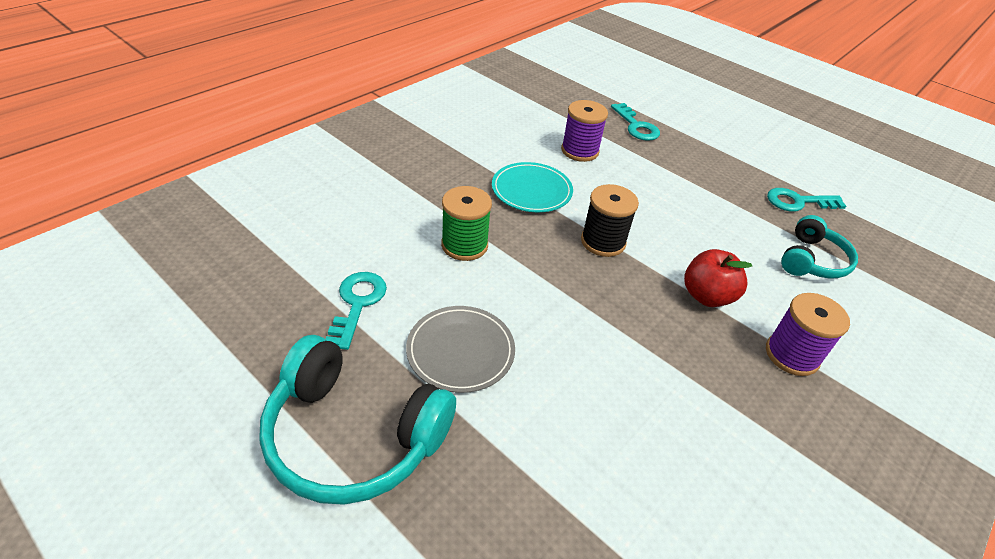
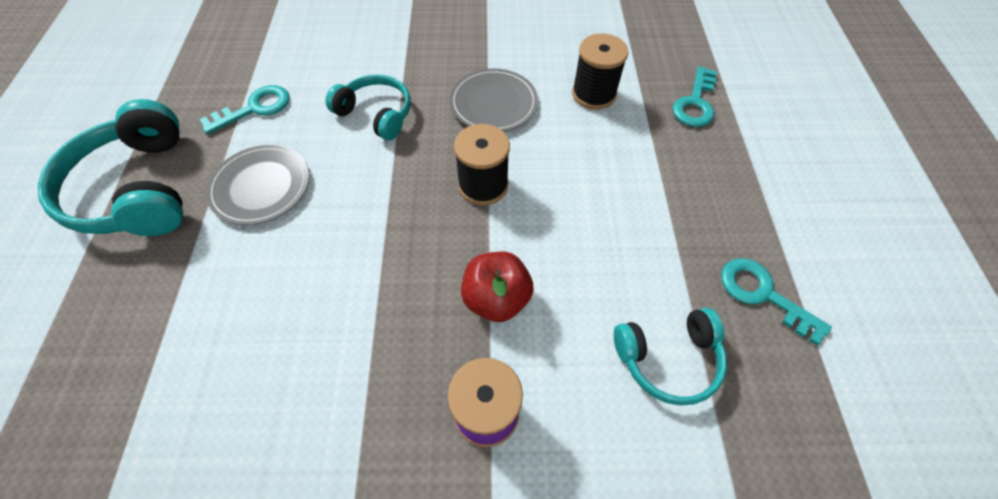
camera: 50 degrees right, 15 degrees up
green spool [441,186,492,261] -> turquoise headphones [326,74,411,140]
turquoise plate [492,162,573,212] -> grey plate [450,68,538,132]
purple spool [561,100,608,162] -> black spool [572,33,629,110]

